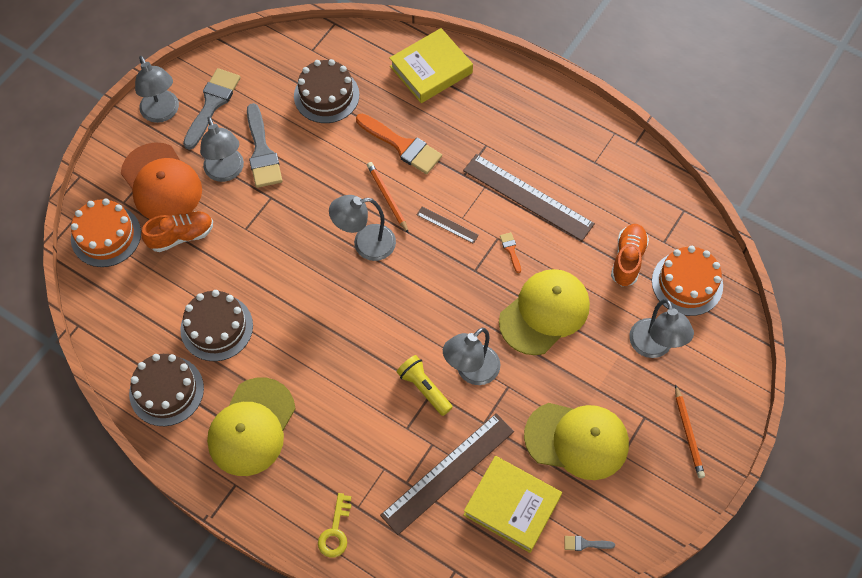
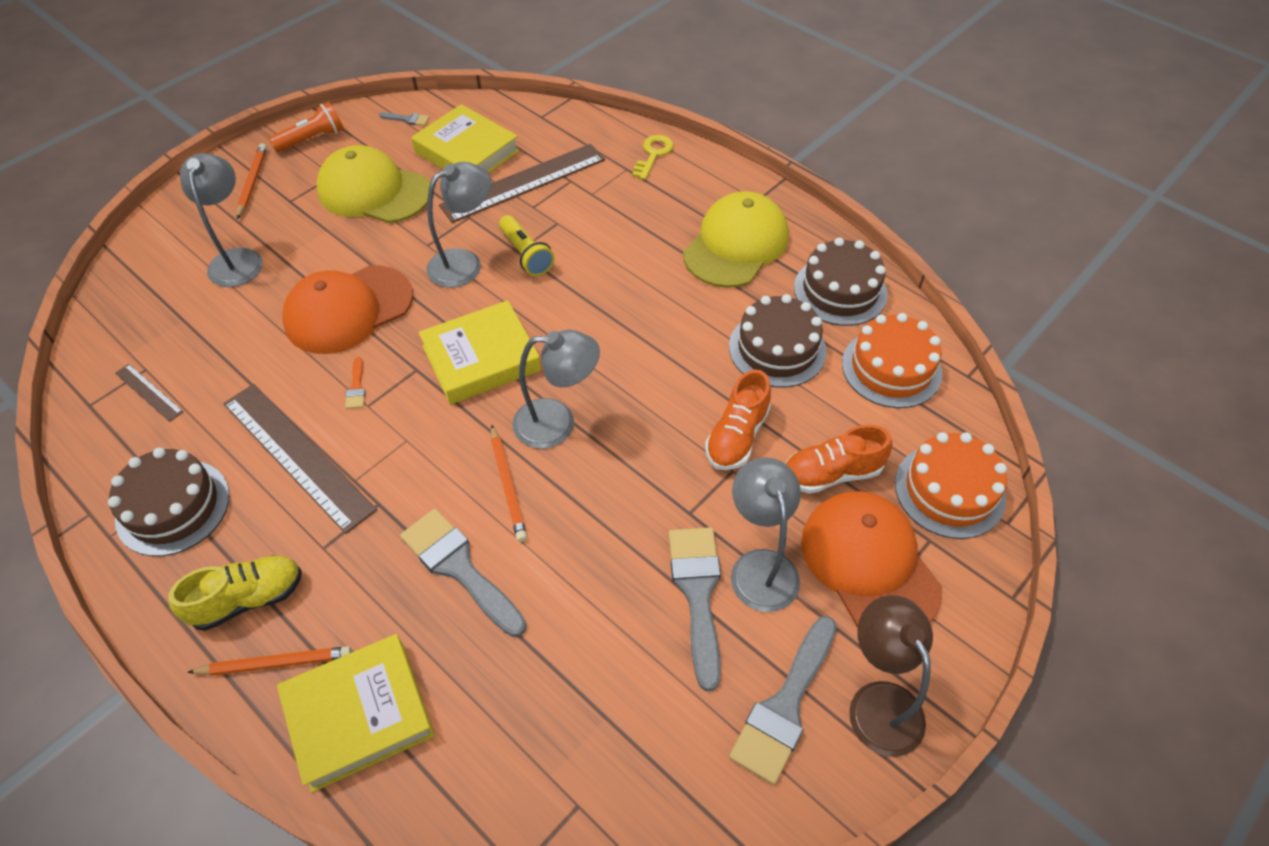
camera: 170 degrees left, 10 degrees down
grey lamp [135,56,179,123] -> brown lamp [849,595,933,757]
brown cake [294,59,359,123] -> brown cake moved to [108,447,230,556]
orange brush [356,114,442,174] -> grey brush [400,509,527,637]
brown ruler [417,207,479,244] -> brown ruler moved to [115,364,183,422]
yellow cap [499,269,590,355] -> orange cap [282,265,413,354]
orange shoe [611,224,649,286] -> orange shoe moved to [705,369,771,470]
orange cake [652,246,723,316] -> orange cake moved to [842,313,942,408]
none -> yellow shoe [168,555,302,631]
none -> orange pencil [187,646,352,676]
none -> orange flashlight [269,102,344,152]
none -> yellow book [419,300,541,404]

